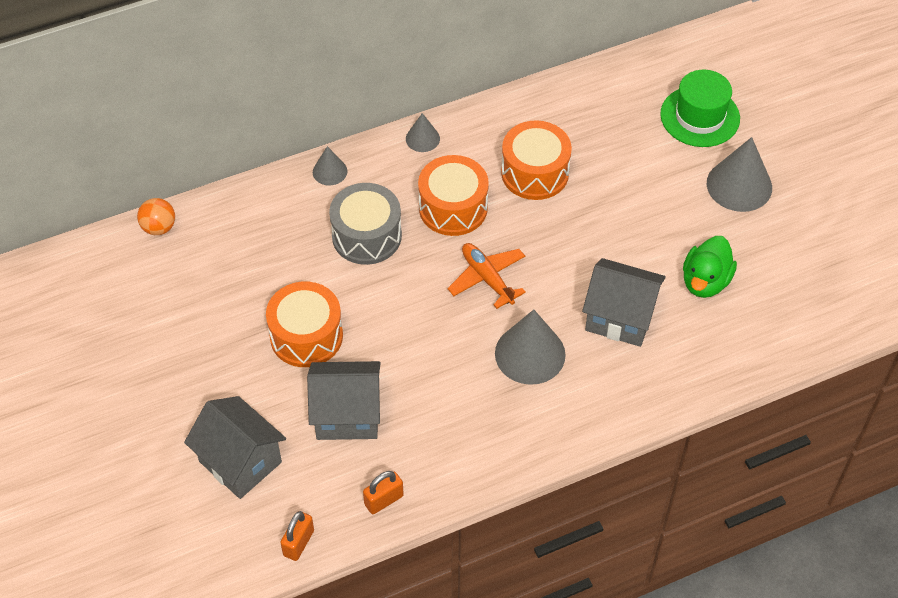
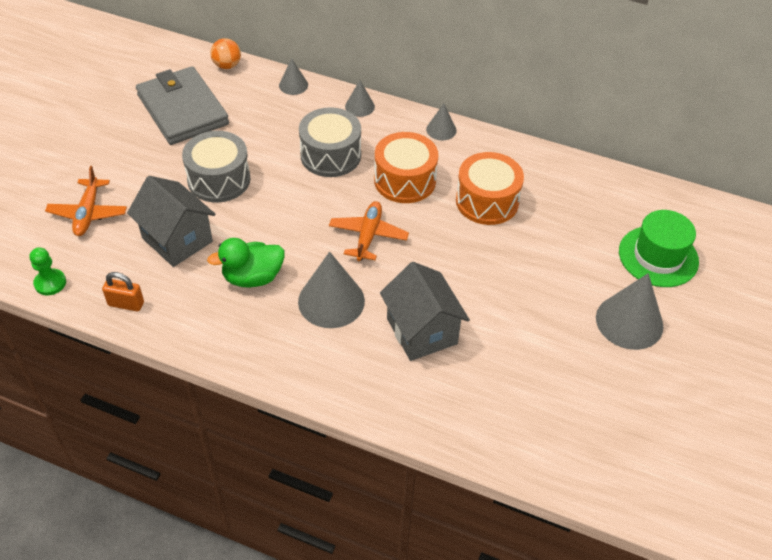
camera: 45 degrees right, 5 degrees down
grey house [184,396,286,499] -> orange plane [45,166,127,236]
orange drum [266,282,343,367] -> grey drum [182,131,250,203]
orange padlock [280,511,314,561] -> green pawn [30,247,66,295]
green duck [683,236,737,298] -> green duck moved to [207,238,285,288]
none -> grey wallet [136,66,229,145]
none -> grey cone [279,58,308,95]

